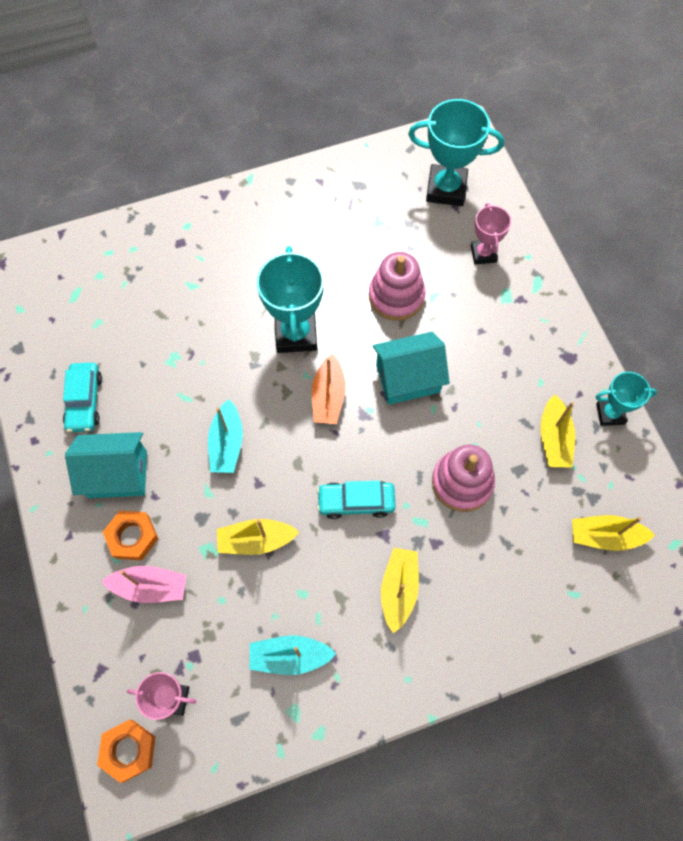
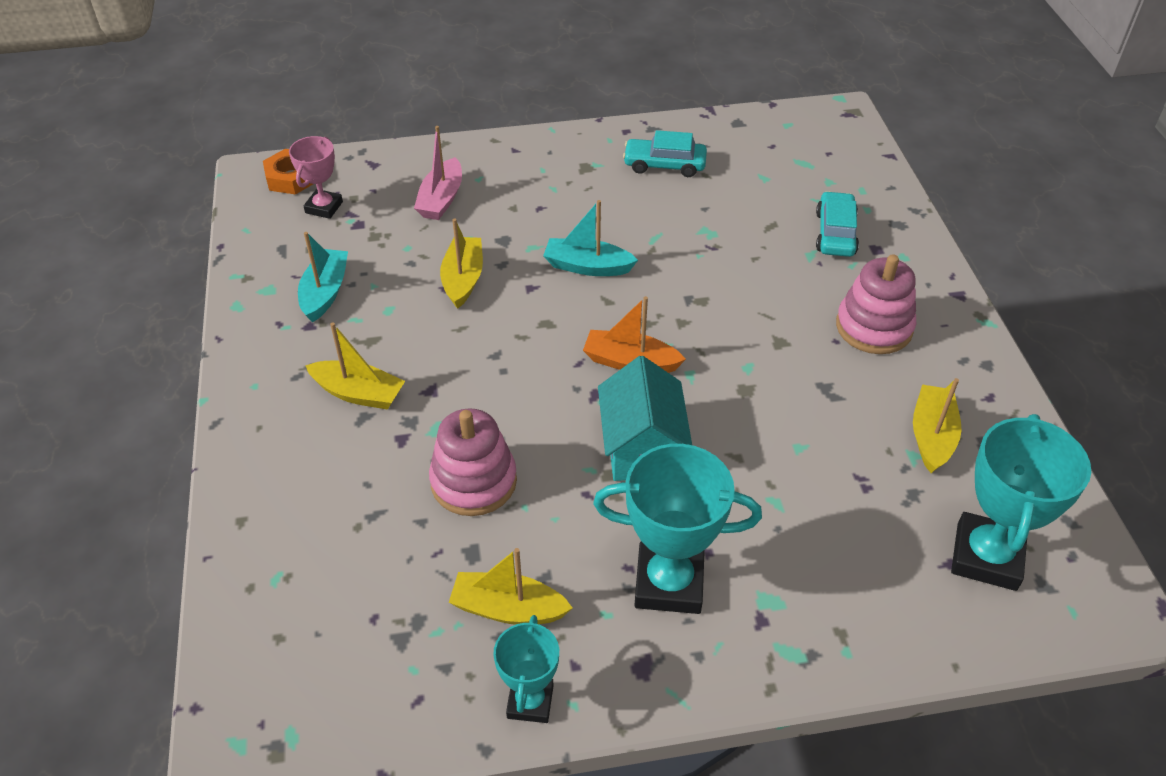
camera: 100 degrees right, 20 degrees down
turquoise house [65,432,147,498] -> none
orange nut [103,511,158,560] -> none
turquoise trophy [256,246,324,353] -> turquoise trophy moved to [593,444,762,614]
turquoise car [317,481,396,519] -> turquoise car moved to [816,191,859,257]
pink stacking toy [369,252,426,321] -> pink stacking toy moved to [836,255,916,354]
pink trophy [471,203,511,264] -> none
yellow boat [572,515,655,551] -> yellow boat moved to [913,378,962,473]

